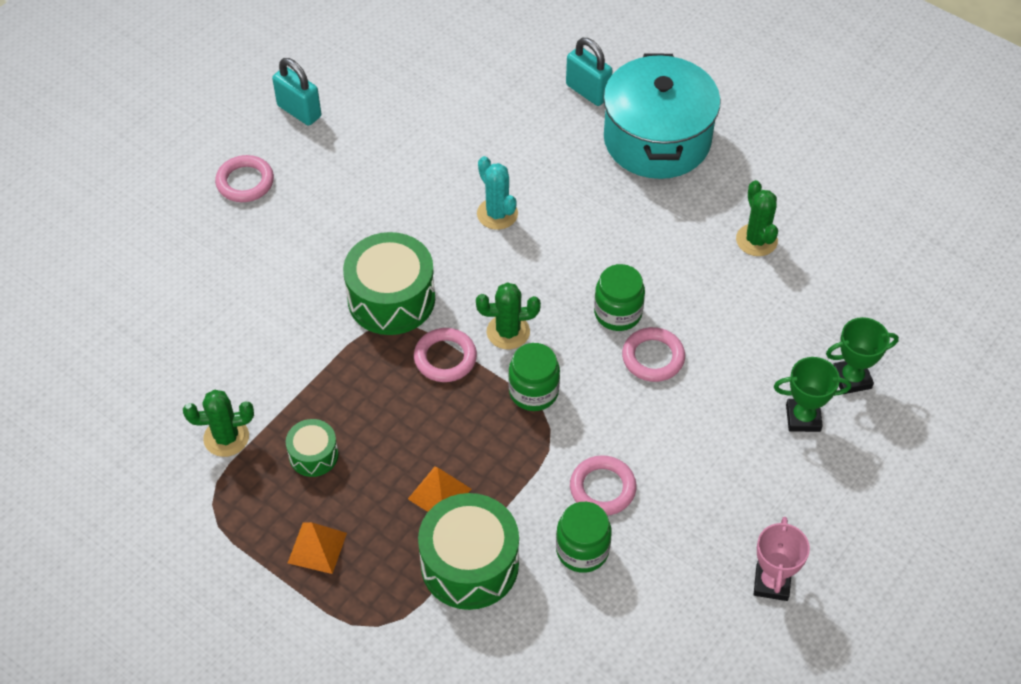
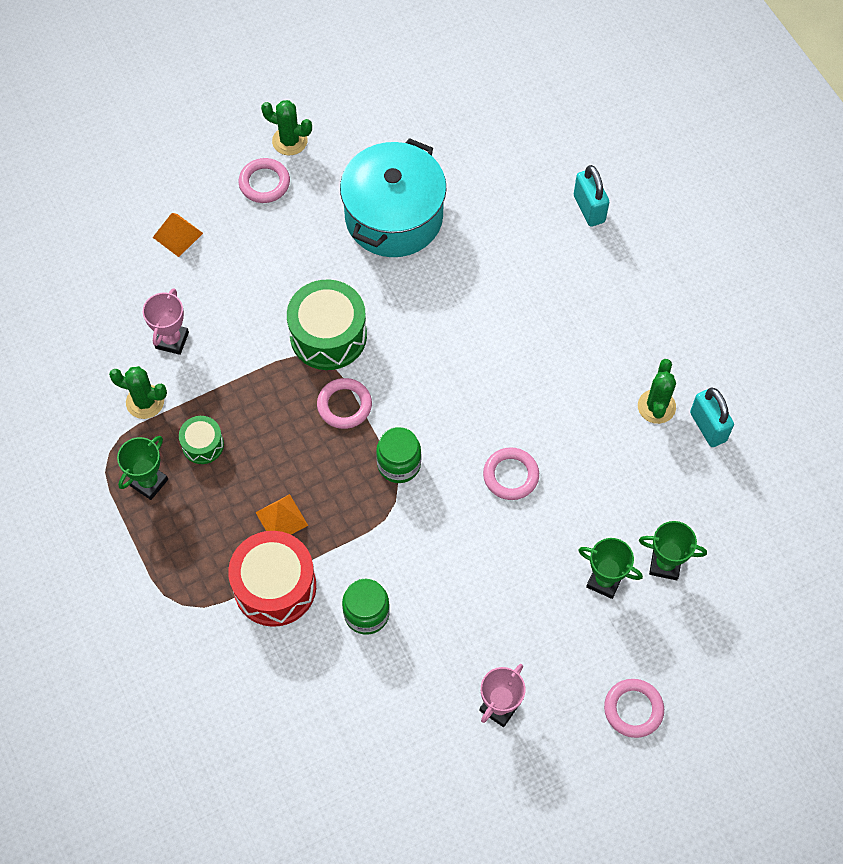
camera: 25 degrees right, 10 degrees up
turquoise padlock [272,58,321,126] -> turquoise padlock moved to [690,387,734,447]
orange pyramid [288,522,347,574] -> orange pyramid moved to [152,213,203,257]
green drum [418,493,519,610] -> red drum [228,531,316,627]
green cactus [476,282,541,349] -> green cactus moved to [261,100,312,155]
turquoise cactus [477,156,518,230] -> none
pink ring [570,455,637,515] -> pink ring moved to [604,679,664,738]
green jar [594,264,645,331] -> none
turquoise pot [603,53,721,179] -> turquoise pot moved to [340,138,446,257]
none -> green trophy [117,436,168,500]
none -> pink trophy [143,288,189,355]

